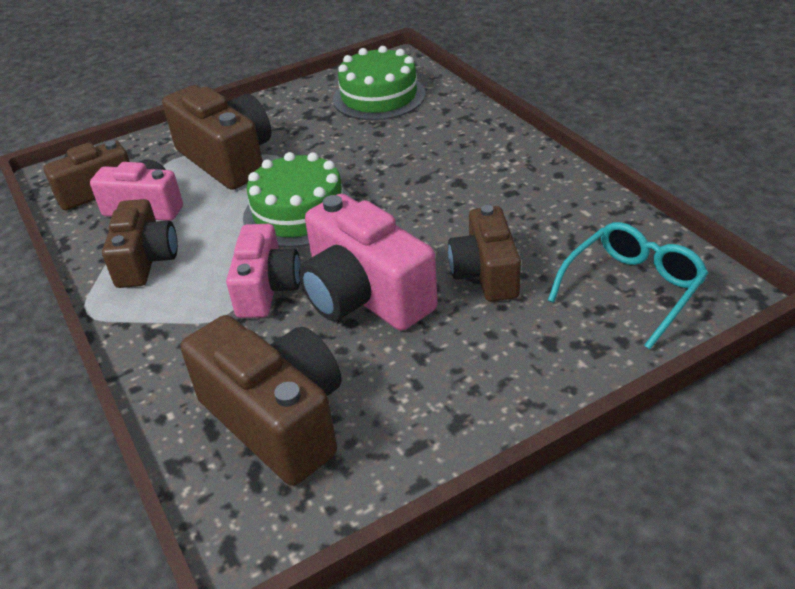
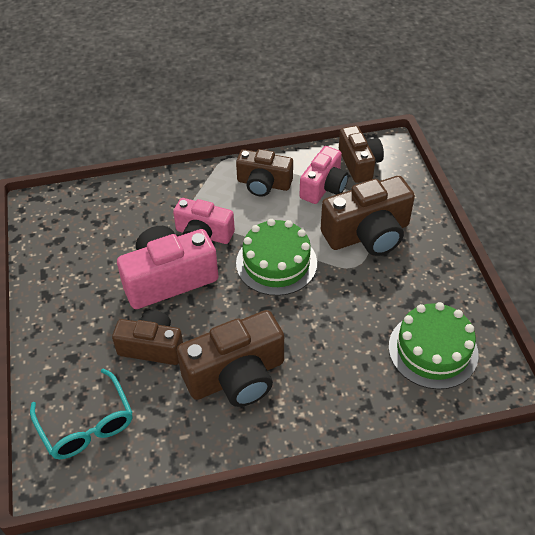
camera: 105 degrees right, 10 degrees up
brown camera [180,315,342,486] -> brown camera moved to [177,310,284,407]

